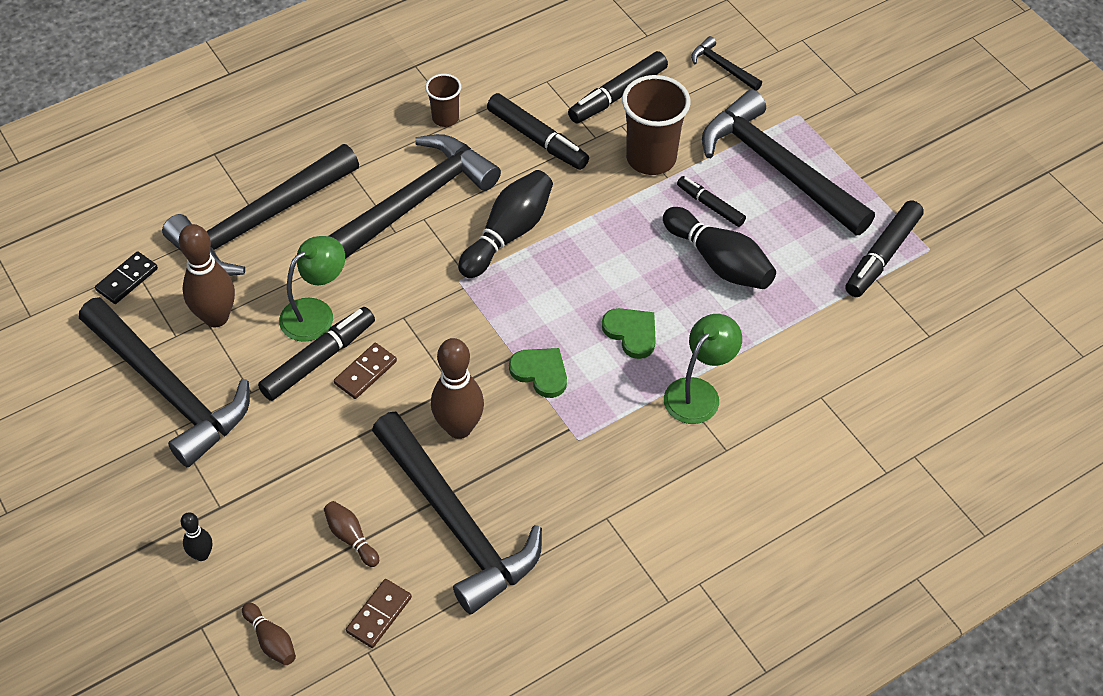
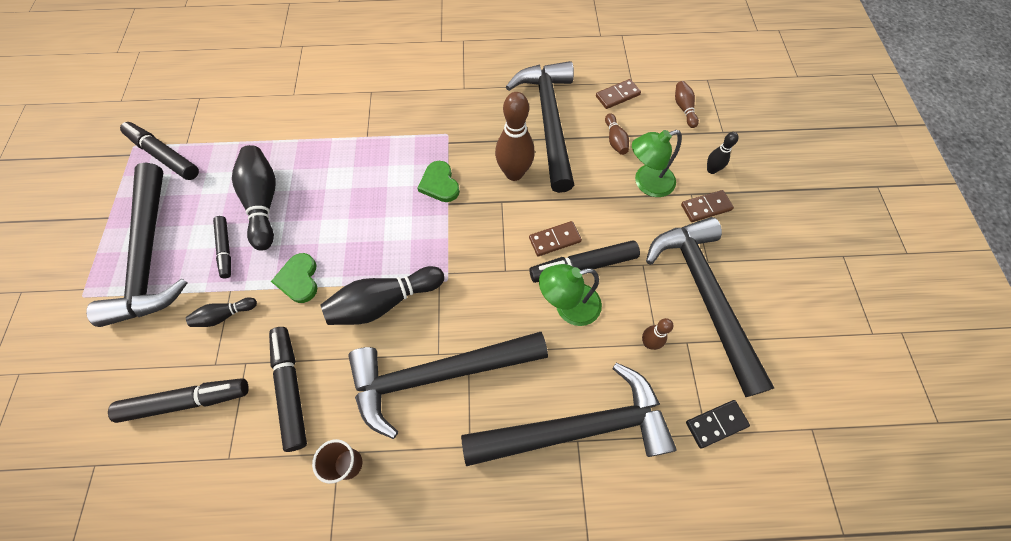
camera: 150 degrees left, 10 degrees up
brown bowling pin [178,224,235,327] -> brown bowling pin [642,318,673,350], size x0.52
green heart [602,308,656,359] -> green heart moved to [271,253,317,303]
brown cup [622,75,690,175] -> black bowling pin [186,298,257,327]
green lamp [664,314,742,424] -> green lamp moved to [632,130,682,197]
black hammer [691,36,762,91] -> none
black marker [845,200,924,297] -> black marker turned 120 degrees counterclockwise [120,122,199,180]
none -> brown domino [681,190,734,222]

